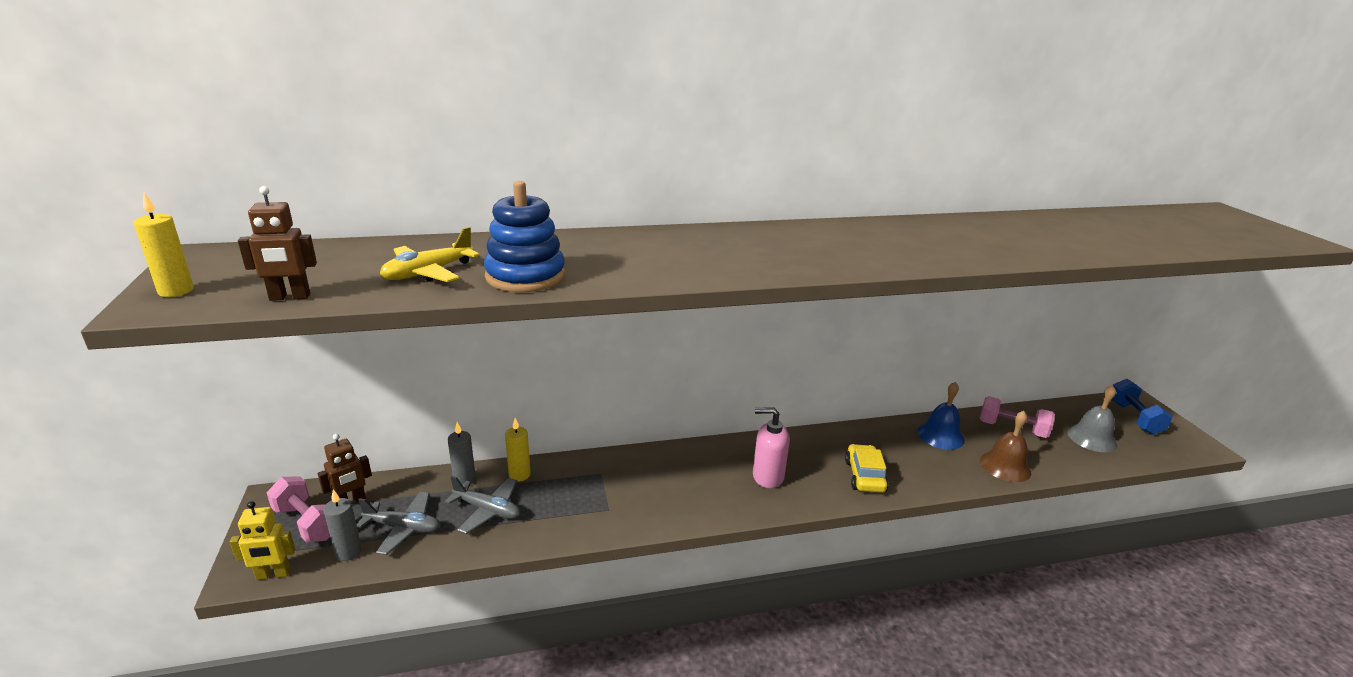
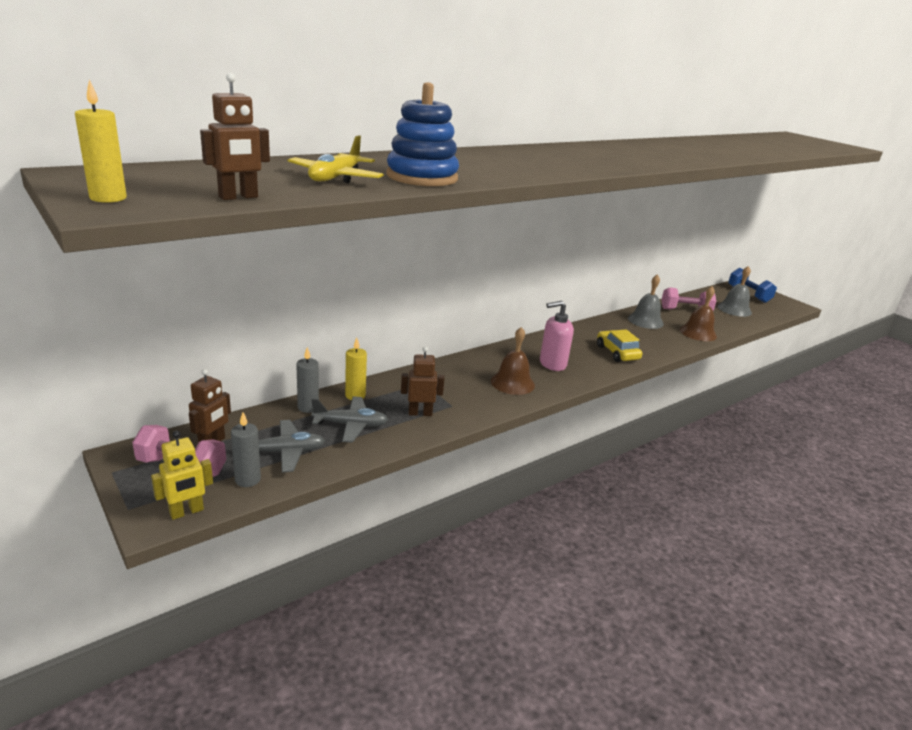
camera: 25 degrees left, 0 degrees up
blue bell [917,382,965,450] -> grey bell [628,274,664,329]
none -> brown robot [401,346,444,416]
none -> brown bell [491,327,535,395]

